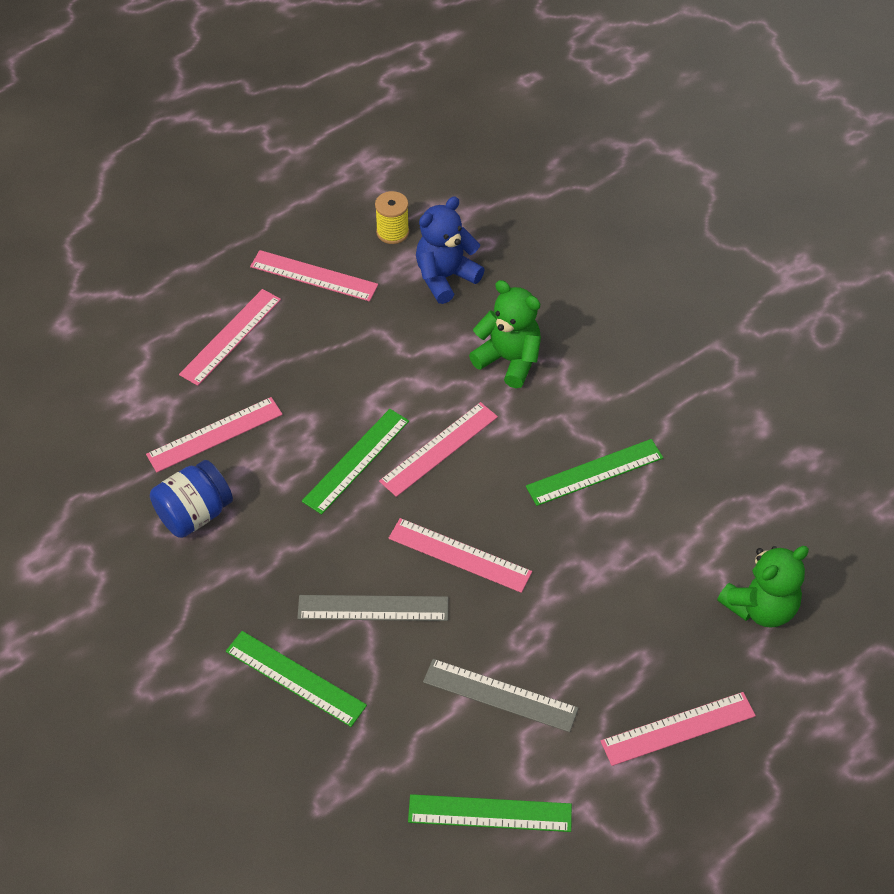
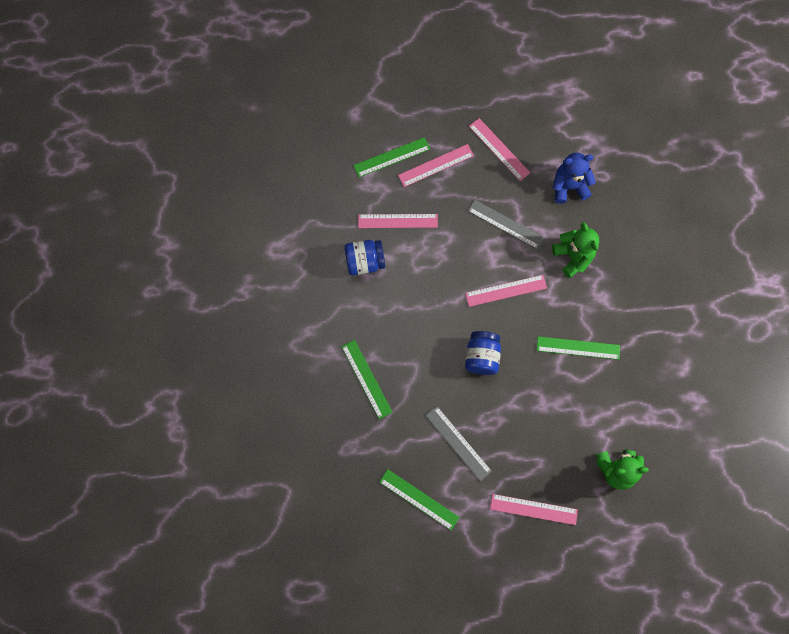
camera: 30 degrees right, 20 degrees up
grey ruler [297,595,448,621] -> grey ruler moved to [468,200,544,249]
green ruler [302,409,409,515] -> green ruler moved to [353,137,430,177]
yellow spool [375,191,409,244] -> none
pink ruler [388,518,532,593] -> blue jar [465,331,501,375]

